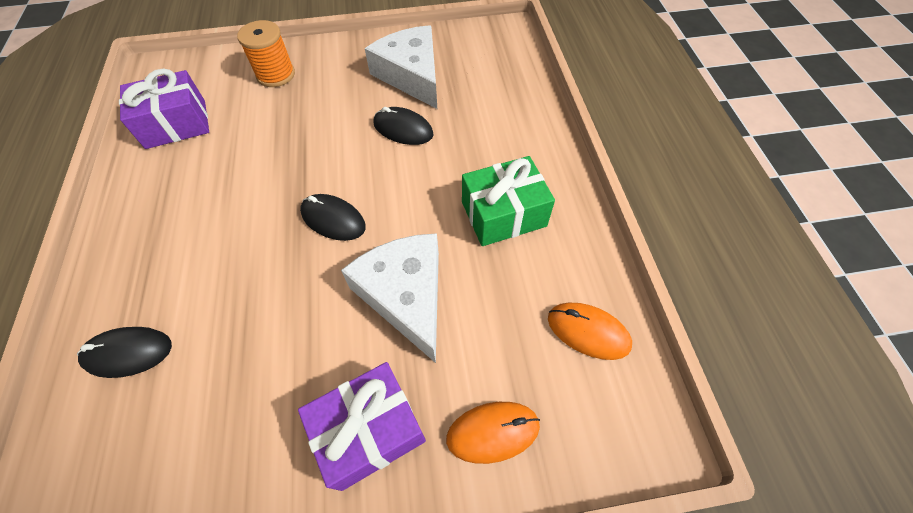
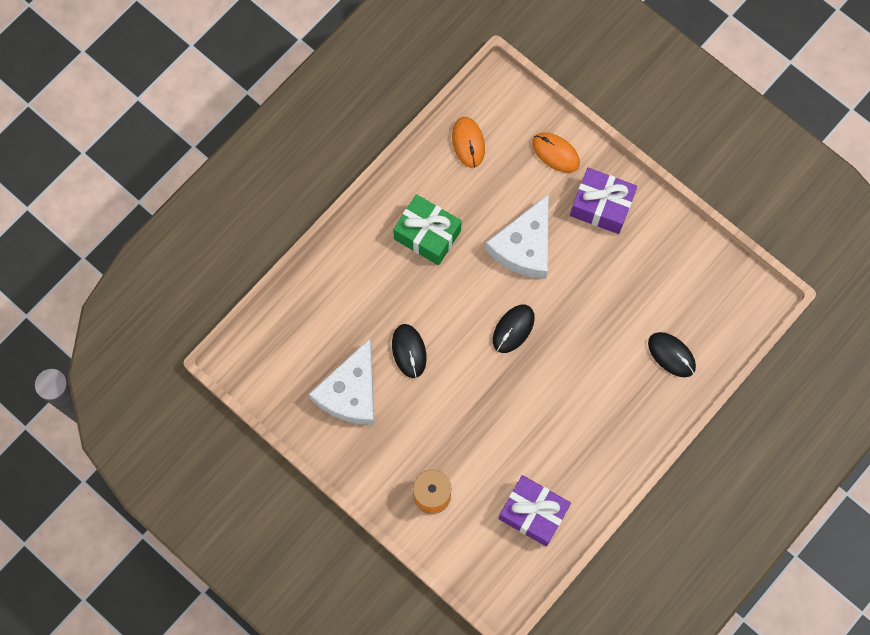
camera: 130 degrees left, 15 degrees up
black mouse [300,194,366,241] -> black mouse turned 45 degrees clockwise [493,305,535,353]

